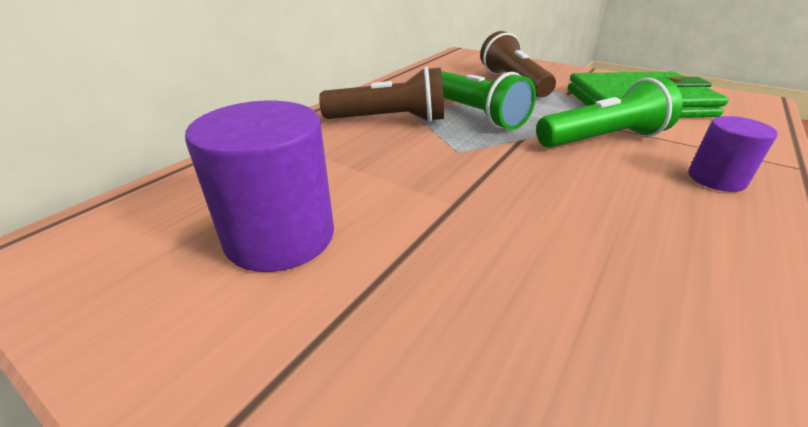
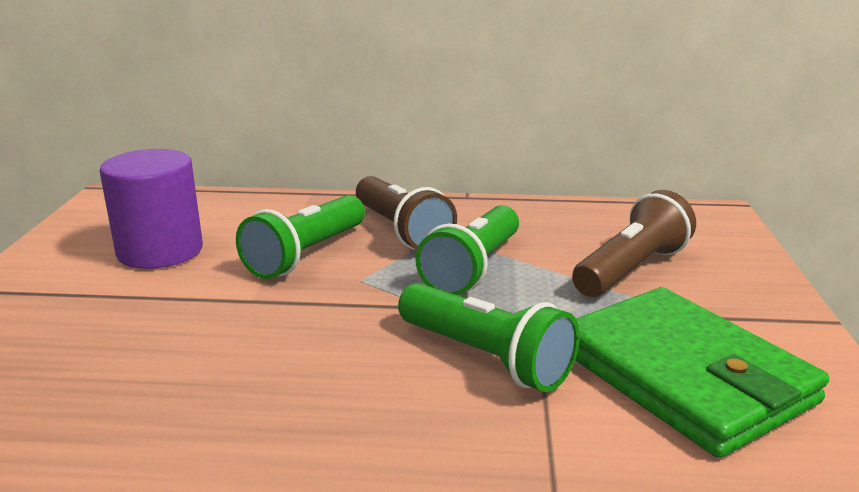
camera: 60 degrees right, 10 degrees down
purple cylinder [689,116,778,192] -> none
none -> green flashlight [236,195,365,279]

